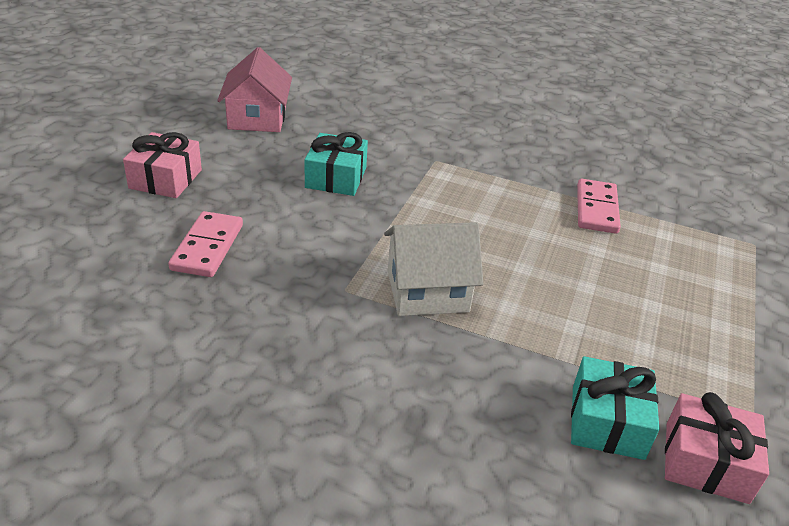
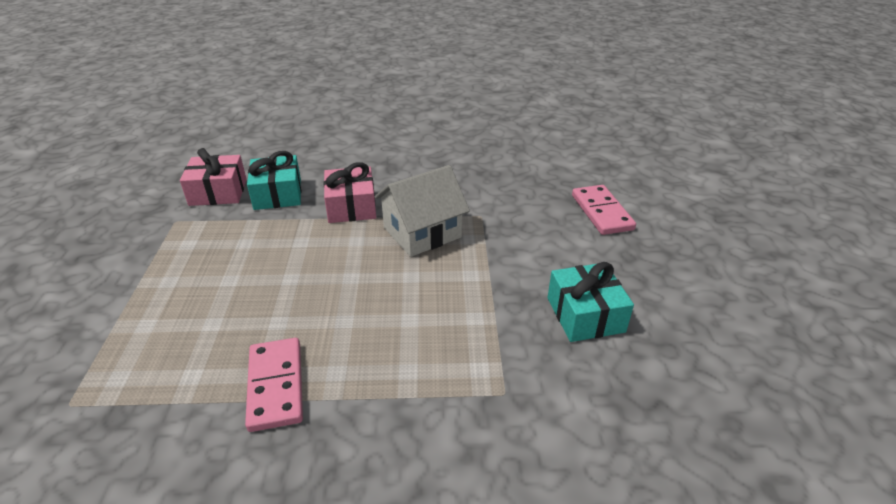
camera: 160 degrees right, 0 degrees up
pink gift [123,132,202,198] -> pink gift moved to [324,162,376,223]
pink house [217,47,292,132] -> none

